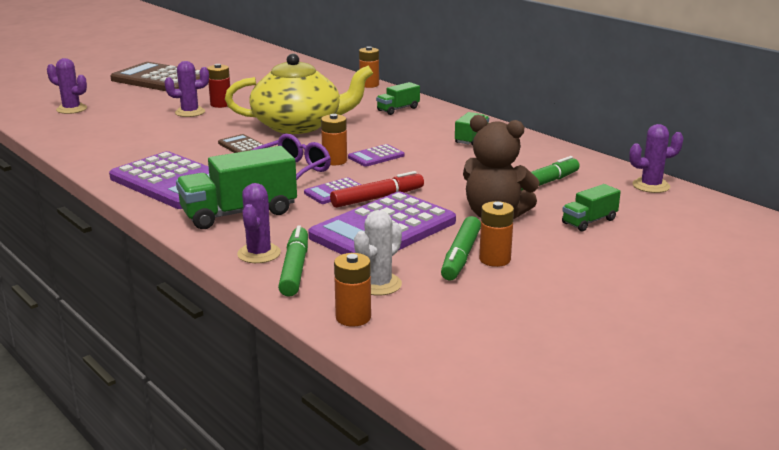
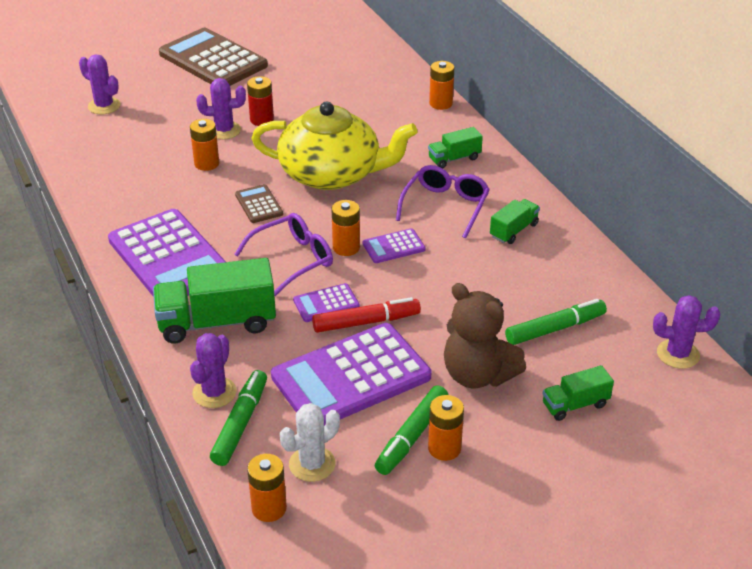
camera: 15 degrees right, 15 degrees up
none -> orange battery [190,119,219,171]
none -> purple glasses [396,165,490,238]

